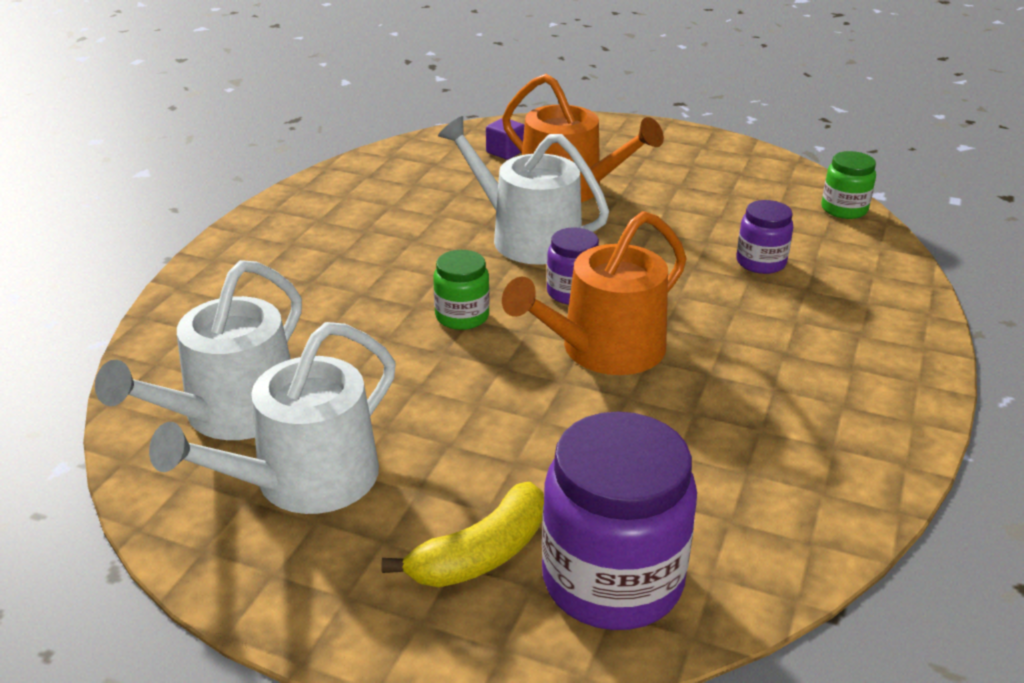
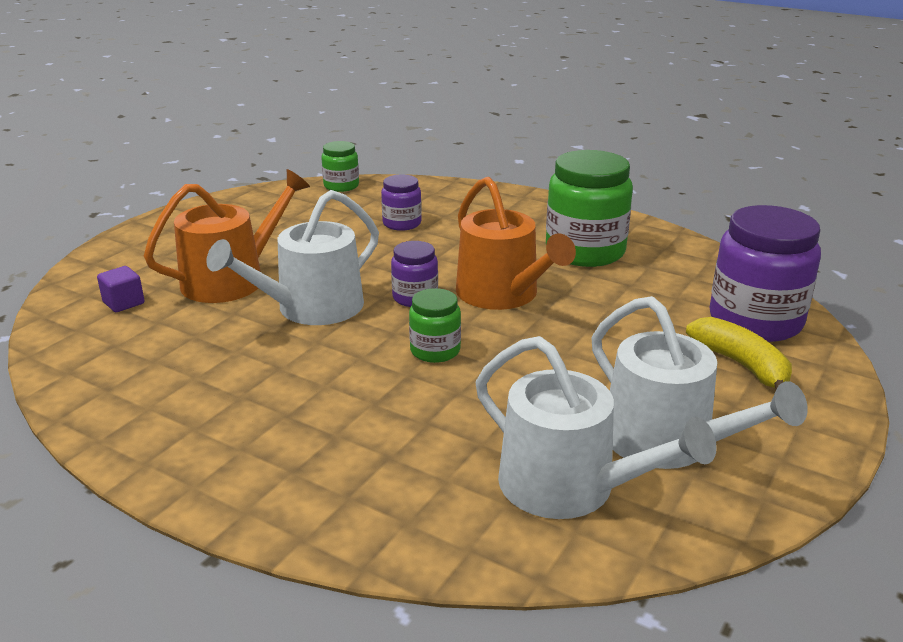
camera: 80 degrees left, 5 degrees down
none -> green jar [546,150,633,267]

